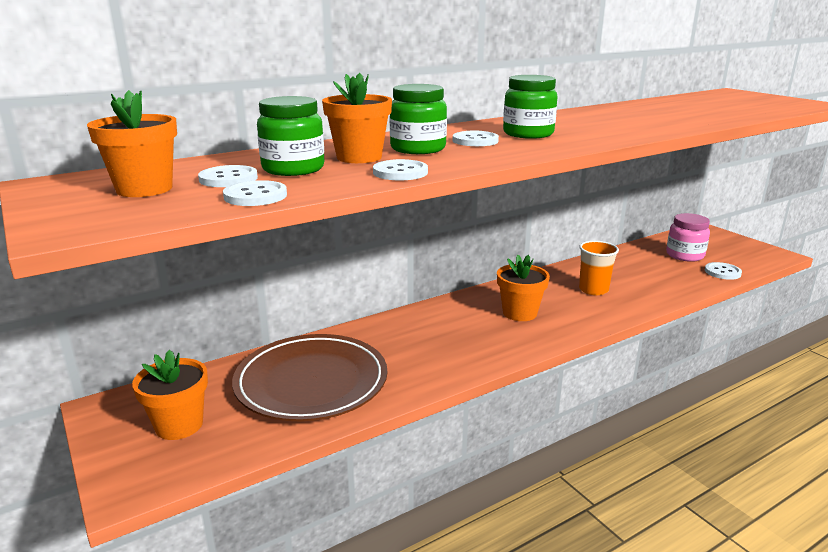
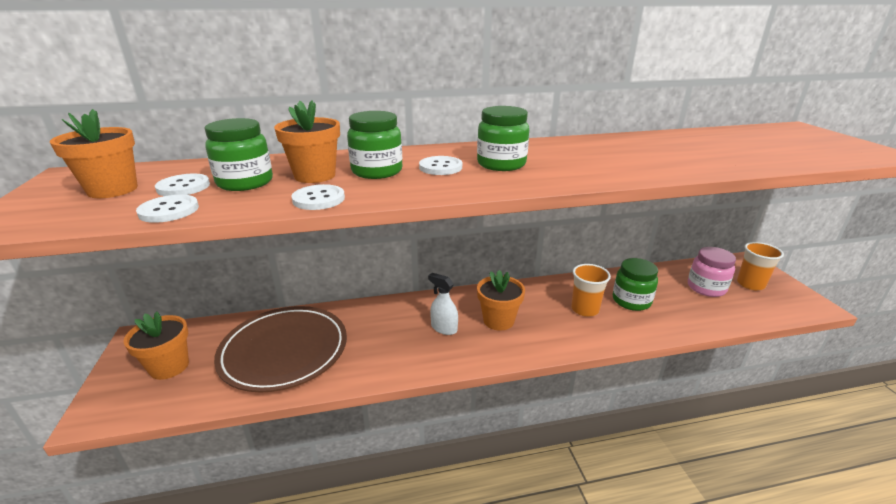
camera: 20 degrees right, 5 degrees up
white button [705,262,742,280] -> none
none -> white spray bottle [428,273,458,335]
none -> green jar [613,258,658,311]
none -> orange cup [737,242,784,290]

